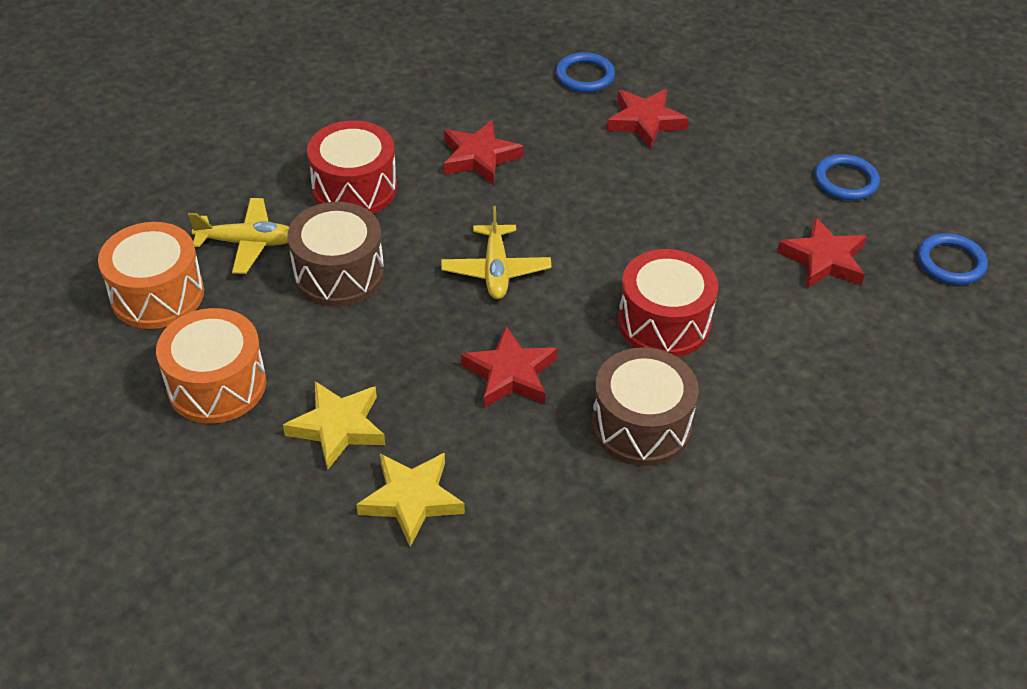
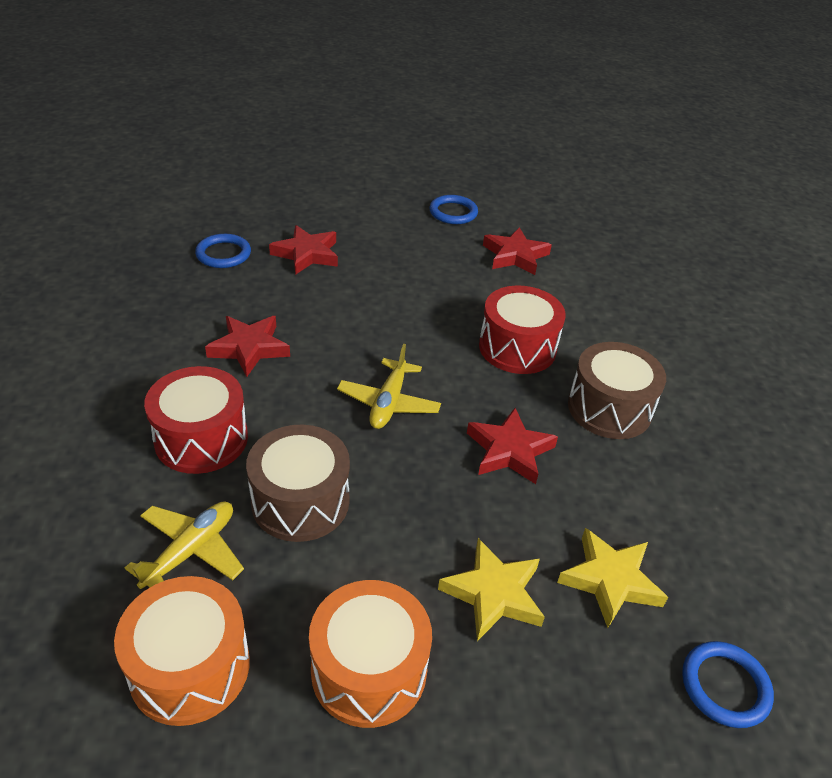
camera: 60 degrees left, 5 degrees down
yellow plane [441,206,552,299] -> yellow plane turned 75 degrees clockwise [337,344,441,429]
blue ring [917,233,988,285] -> blue ring moved to [682,641,774,728]

